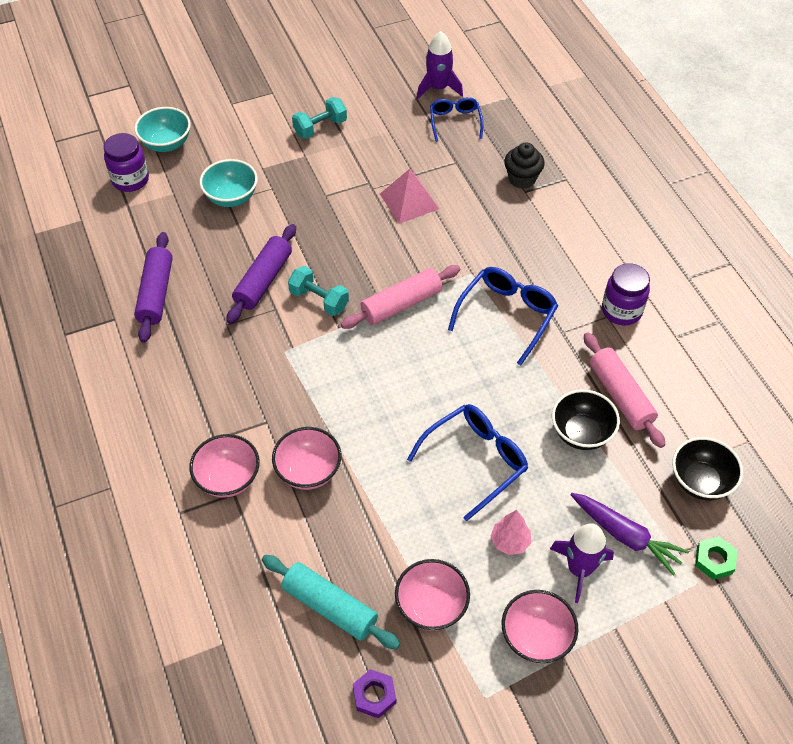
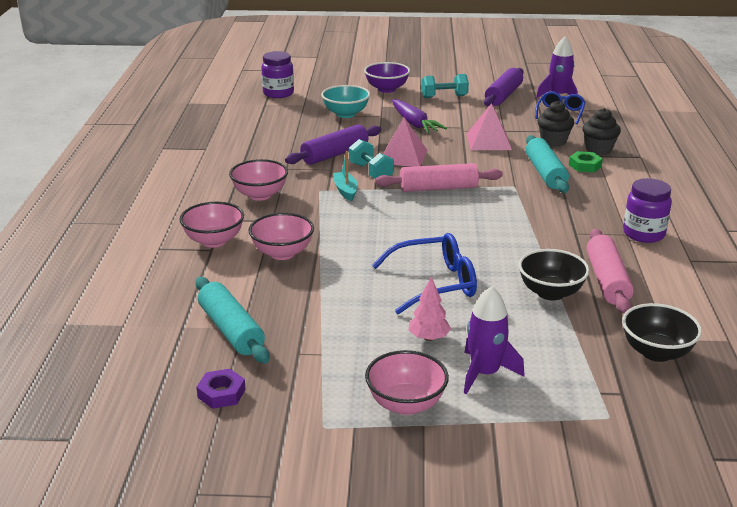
camera: 25 degrees right, 25 degrees down
turquoise bowl [134,107,191,152] -> none
purple rolling pin [134,232,173,343] -> purple rolling pin moved to [484,68,524,106]
pink bowl [395,559,470,631] -> pink bowl moved to [229,159,288,201]
blue glasses [448,267,558,365] -> none
purple carrot [570,493,689,576] -> purple carrot moved to [392,100,447,133]
green nut [695,536,737,580] -> green nut moved to [569,151,603,173]
none -> turquoise boat [333,151,358,201]
none -> purple bowl [364,62,410,93]
none -> pink pyramid [383,117,427,167]
none -> turquoise rolling pin [525,135,569,193]
none -> black cupcake [537,101,574,147]

